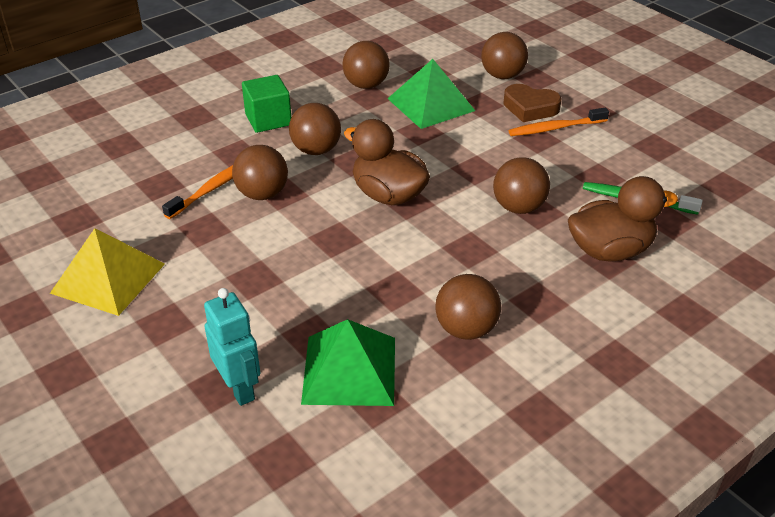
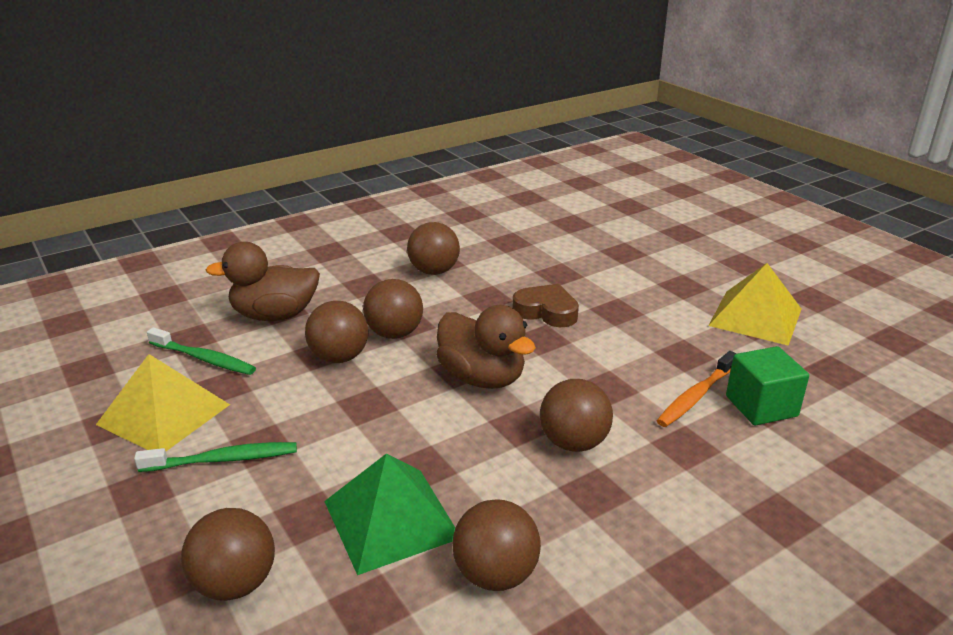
camera: 175 degrees left, 10 degrees down
turquoise robot [204,288,261,406] -> none
brown ball [232,145,288,200] -> brown ball moved to [363,279,423,339]
green cube [242,75,291,133] -> green cube moved to [726,346,809,425]
green pyramid [301,319,395,406] -> none
brown heart [503,84,562,122] -> brown heart moved to [512,284,579,327]
orange toothbrush [509,108,609,136] -> green toothbrush [134,442,297,472]
none -> yellow pyramid [96,354,230,451]

